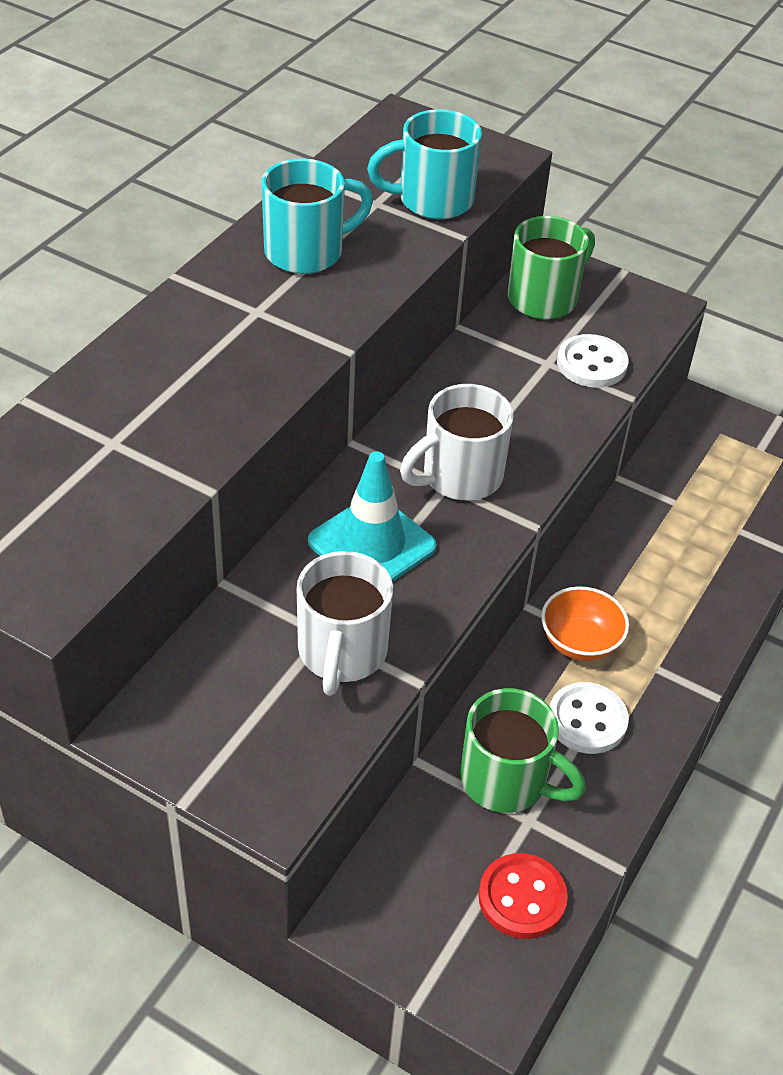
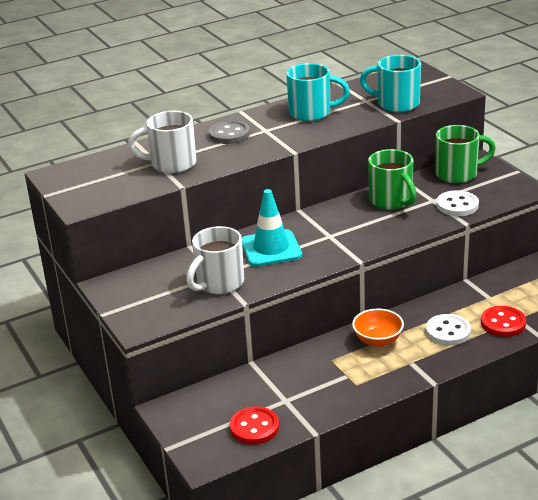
camera: 35 degrees right, 15 degrees down
white mug [400,384,514,500] -> white mug moved to [128,111,196,174]
green mug [460,688,586,813] -> green mug moved to [368,149,417,210]
white button [550,682,629,754] -> white button moved to [426,314,471,345]
none -> grey button [209,120,250,144]
none -> red button [481,306,526,337]

